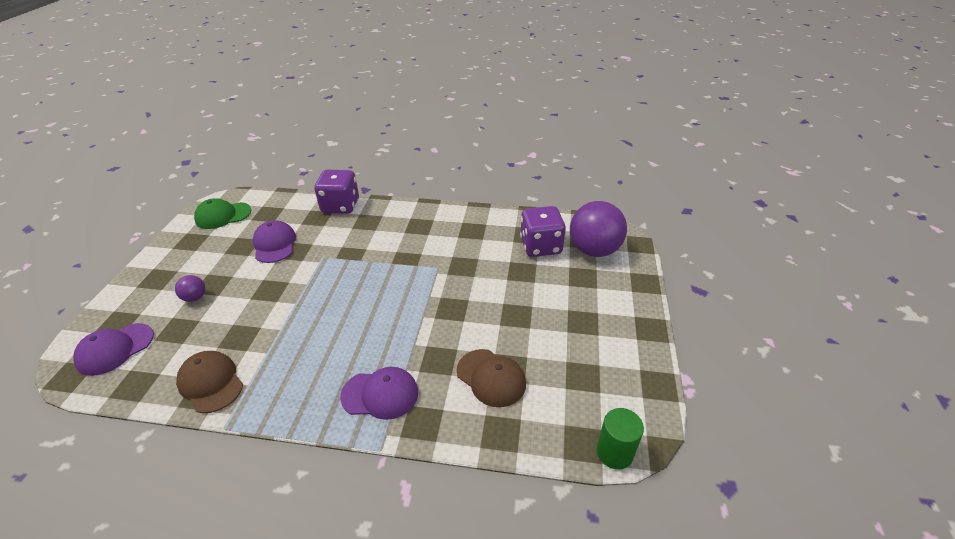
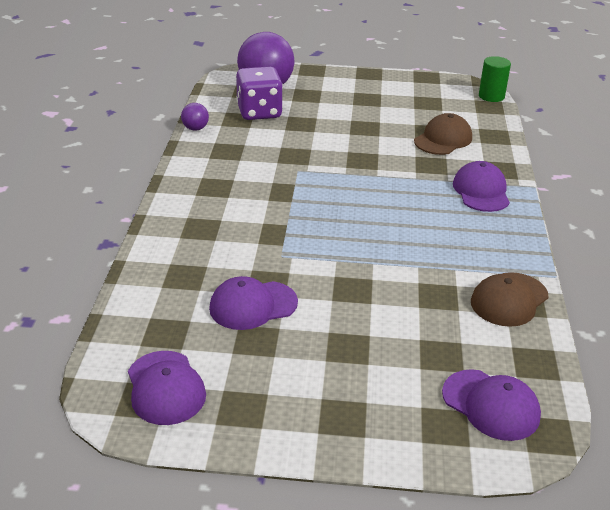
camera: 95 degrees left, 5 degrees down
purple ball [175,275,205,302] -> purple ball moved to [181,103,209,131]
green cap [194,198,251,229] -> purple cap [128,351,206,425]
purple dice [314,170,359,214] -> none

